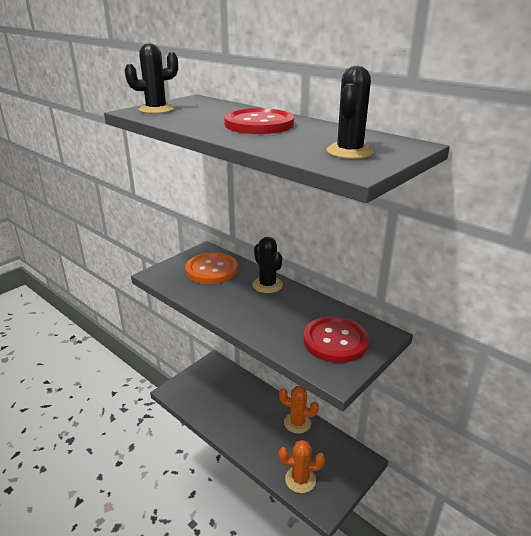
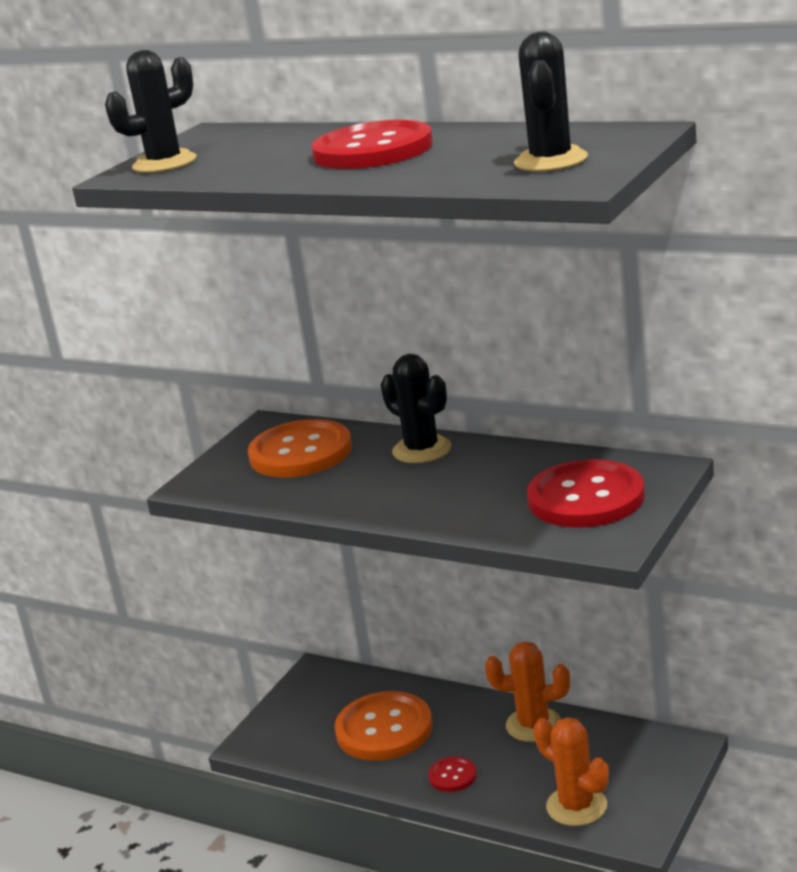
camera: 10 degrees left, 5 degrees down
orange cactus [279,440,325,493] -> orange cactus turned 60 degrees clockwise [534,717,609,826]
none -> orange button [335,691,433,761]
none -> red button [428,757,477,792]

